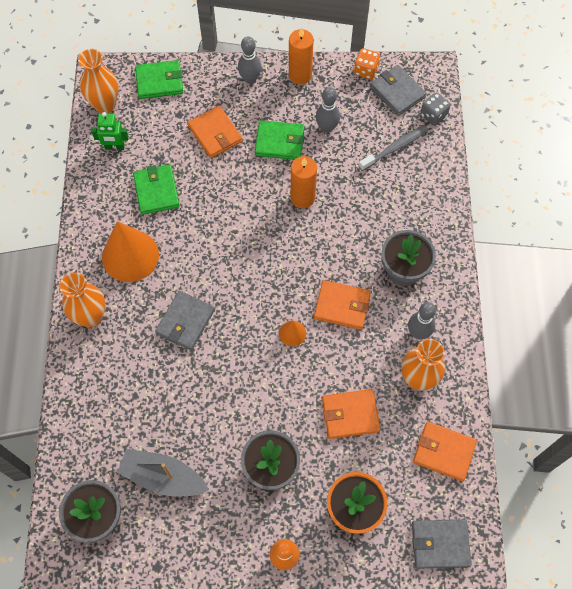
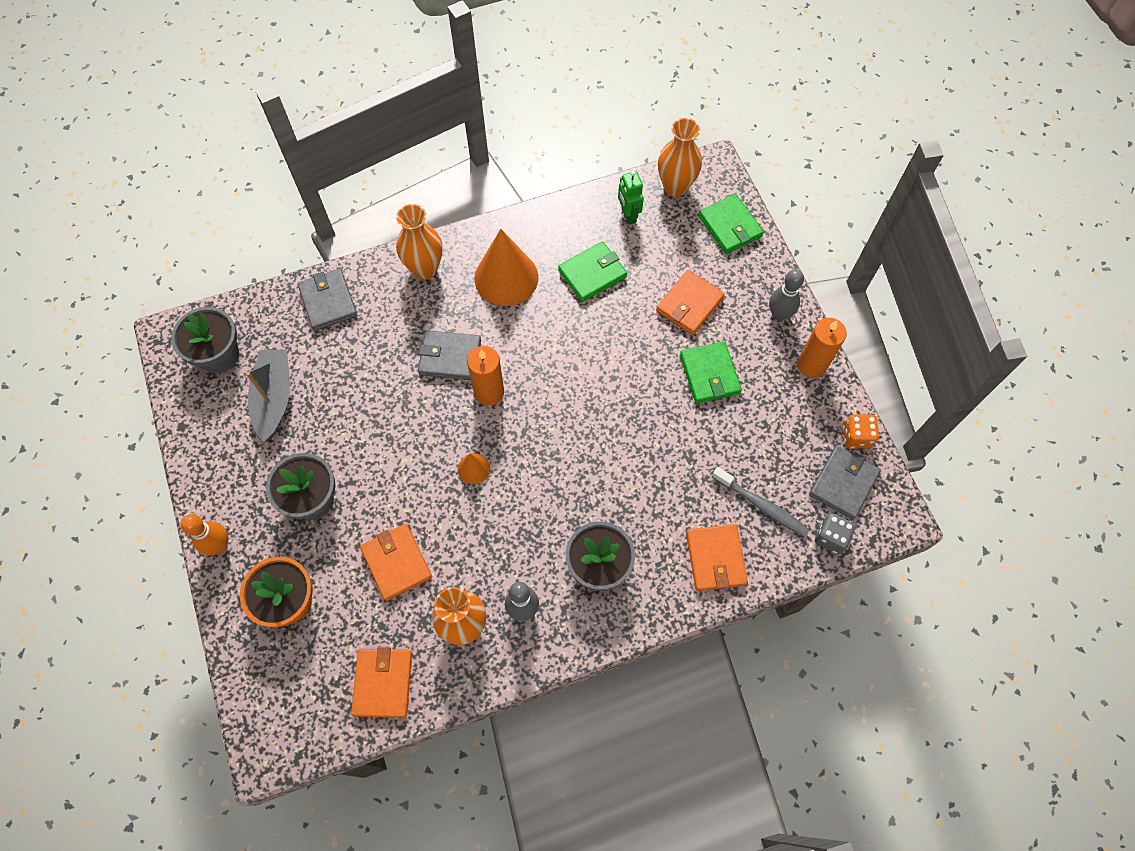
camera: 70 degrees right, 0 degrees up
orange candle [291,156,317,208] -> orange candle moved to [467,346,504,406]
orange wallet [314,280,371,330] -> orange wallet moved to [686,524,748,591]
grey bowling pin [316,87,340,133] -> none
grey wallet [412,519,472,569] -> grey wallet moved to [298,269,357,331]

